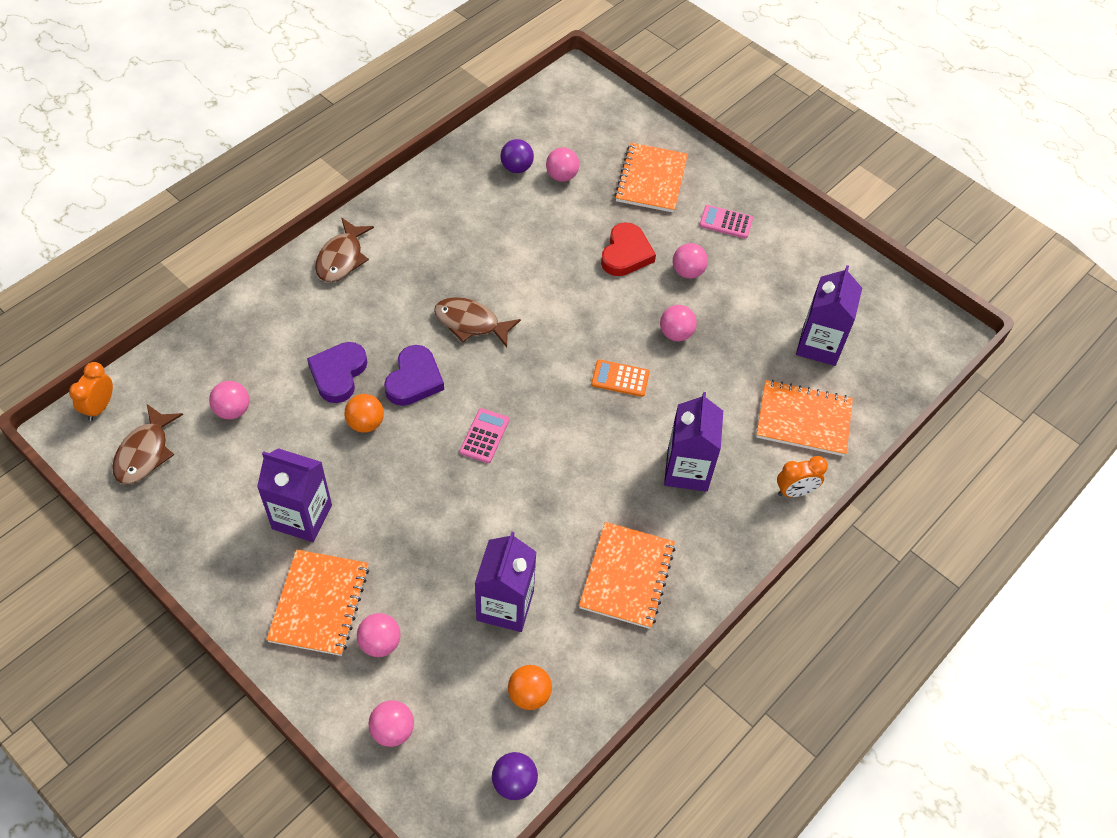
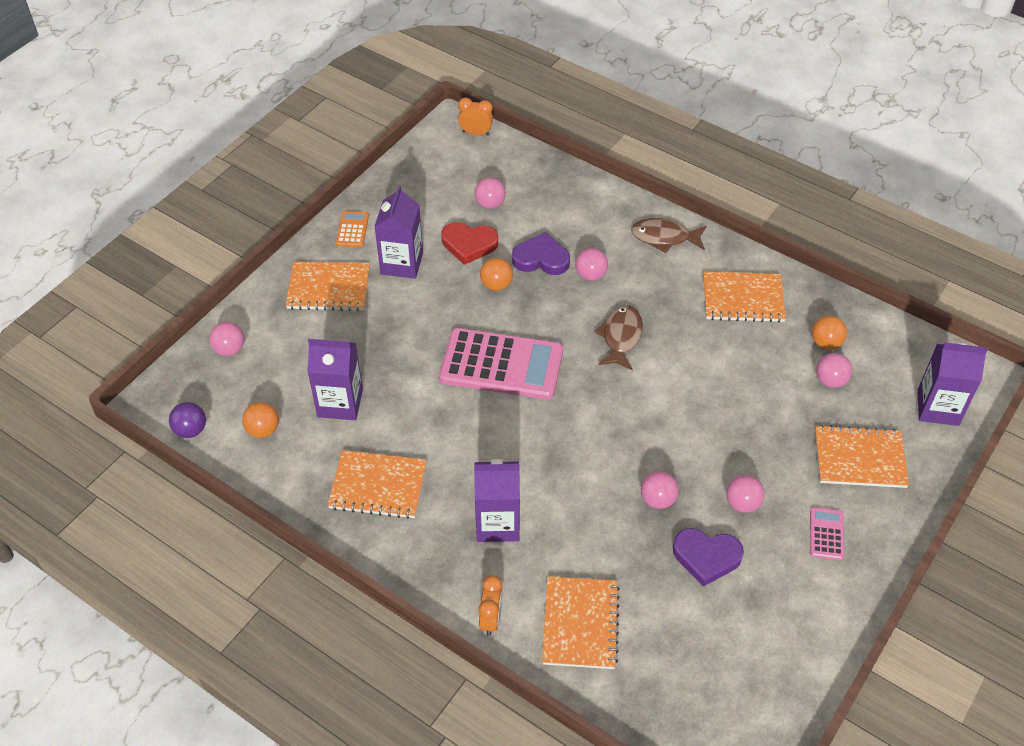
camera: 85 degrees right, 5 degrees down
brown fish [112,404,183,484] -> none
pink ball [357,613,401,657] -> pink ball moved to [575,248,608,281]
purple heart [384,345,444,406] -> purple heart moved to [673,528,744,587]
pink calculator [460,408,509,463] -> pink calculator [439,328,563,400], size x2.29
purple ball [500,139,534,173] -> orange ball [812,316,847,350]
orange calculator [591,360,650,397] -> orange calculator moved to [336,211,369,247]
red heart [601,222,656,276] -> red heart moved to [442,222,498,265]
orange clock [777,456,828,497] -> orange clock turned 150 degrees counterclockwise [479,575,503,636]
purple carton [796,265,862,366] -> purple carton moved to [917,342,988,426]
none -> orange notebook [703,271,786,323]

